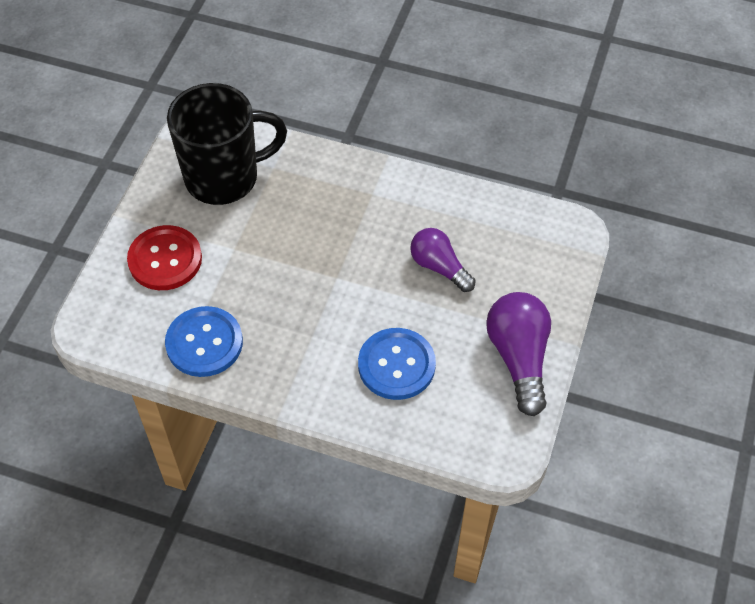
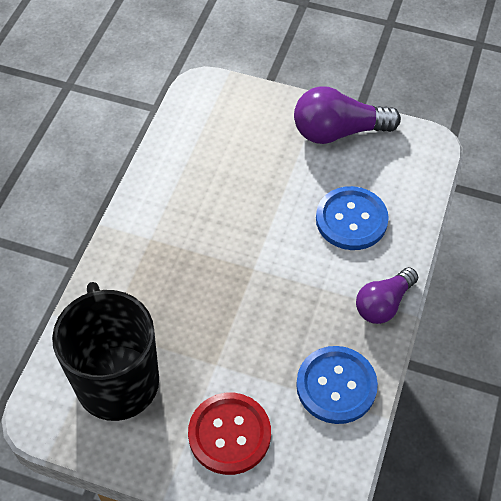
camera: 90 degrees left, 0 degrees up
purple light bulb [410,228,476,292] -> purple light bulb moved to [356,267,418,324]

